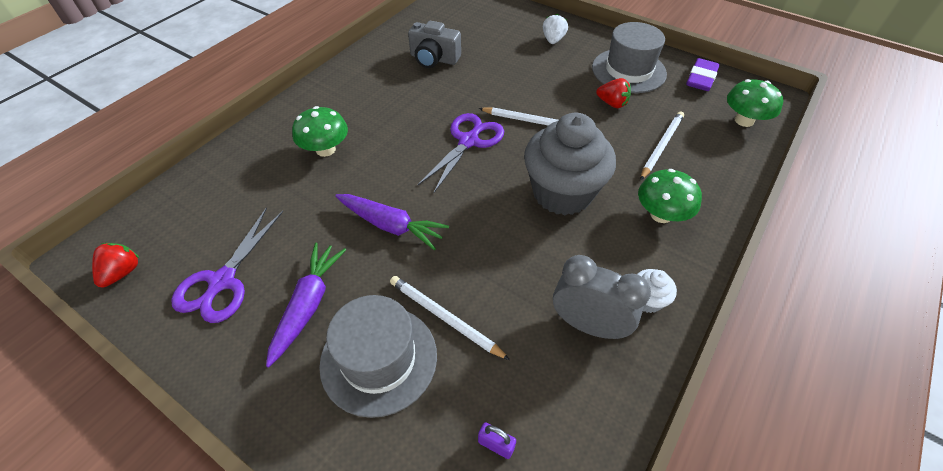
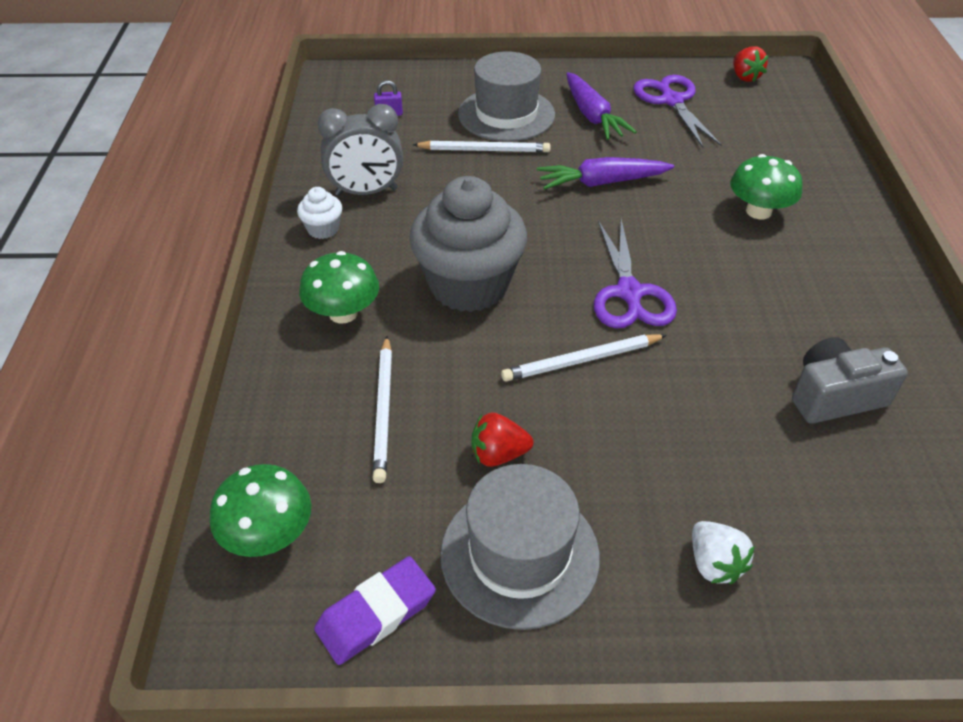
camera: 145 degrees right, 5 degrees down
purple eraser [686,58,720,91] -> purple eraser turned 60 degrees clockwise [314,556,436,665]

